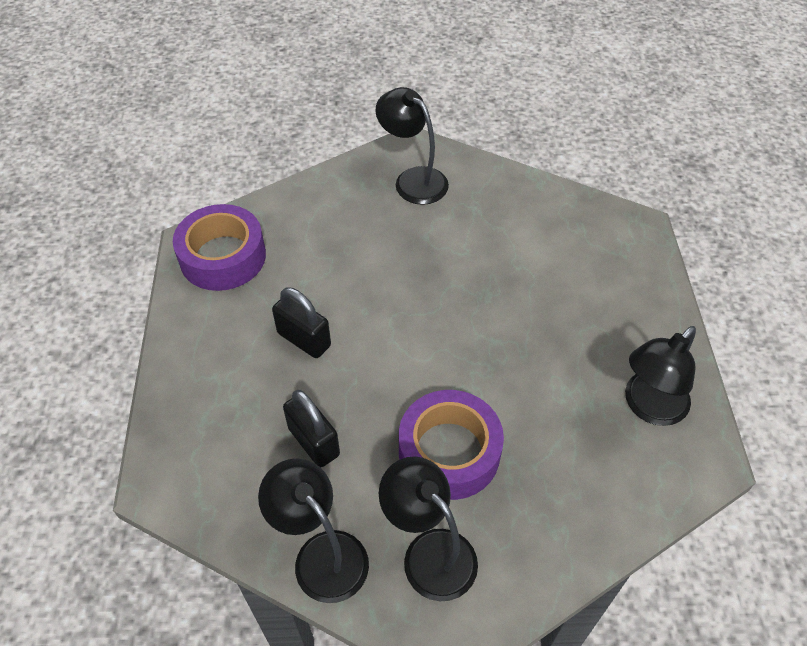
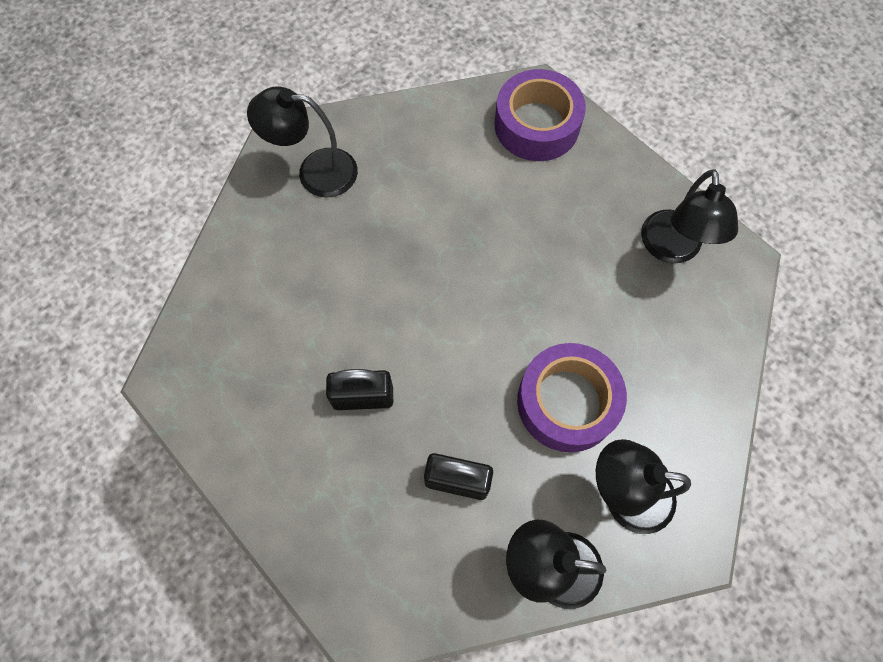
camera: 40 degrees left, 15 degrees up
purple tape [173,204,266,291] -> purple tape moved to [495,69,586,161]

